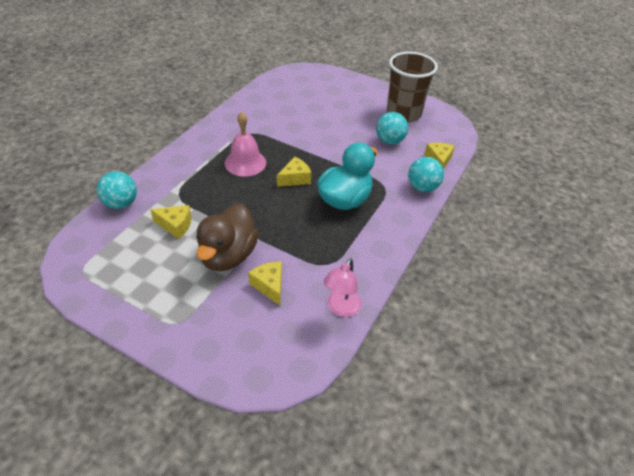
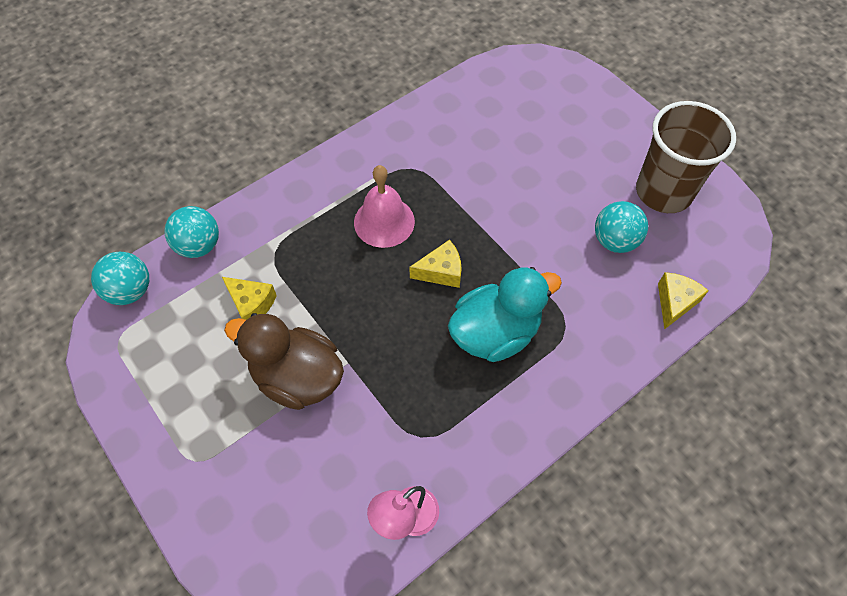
camera: 25 degrees right, 15 degrees up
brown duck [196,203,259,271] -> brown duck turned 75 degrees clockwise [224,313,344,410]
yellow cheese [248,261,282,305] -> none
turquoise ball [408,157,444,192] -> turquoise ball moved to [91,252,149,305]

